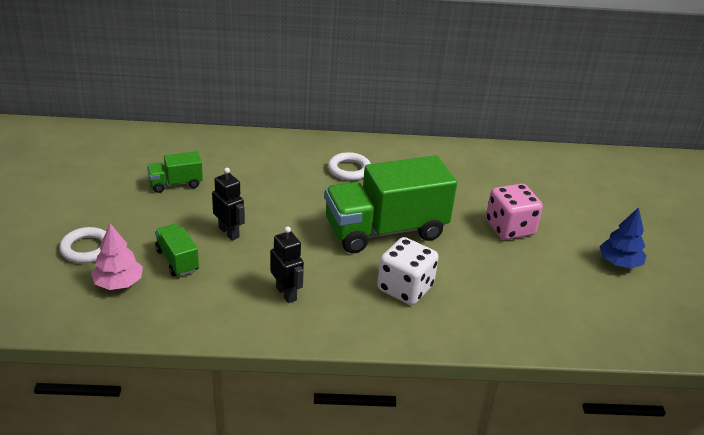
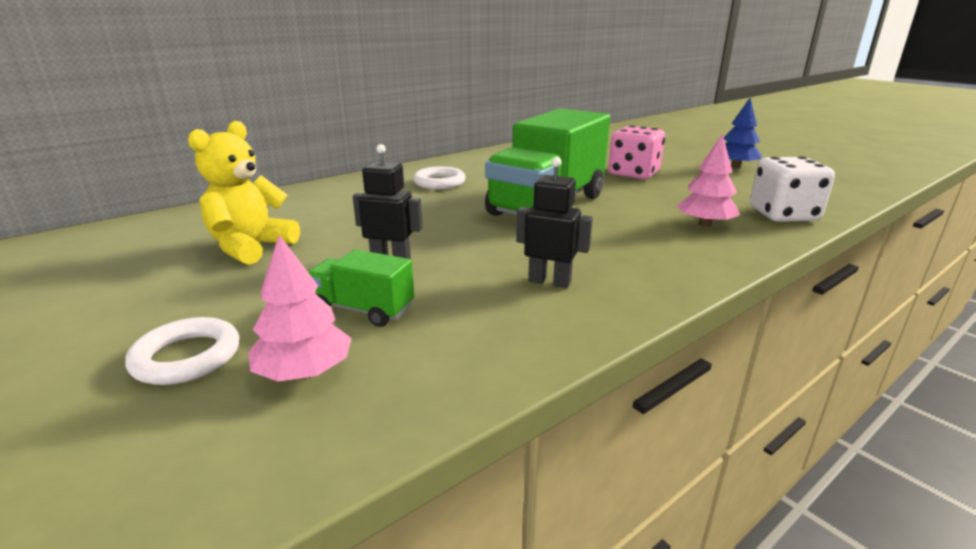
camera: 35 degrees left, 10 degrees down
green truck [147,151,203,193] -> yellow teddy bear [188,121,300,265]
white dice [377,237,439,305] -> white dice moved to [750,156,835,222]
none -> pink tree [676,134,740,227]

